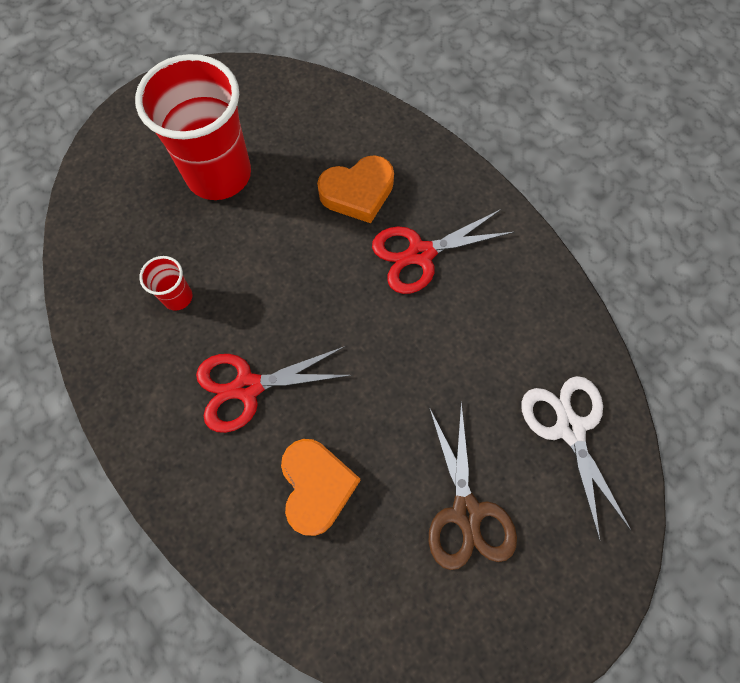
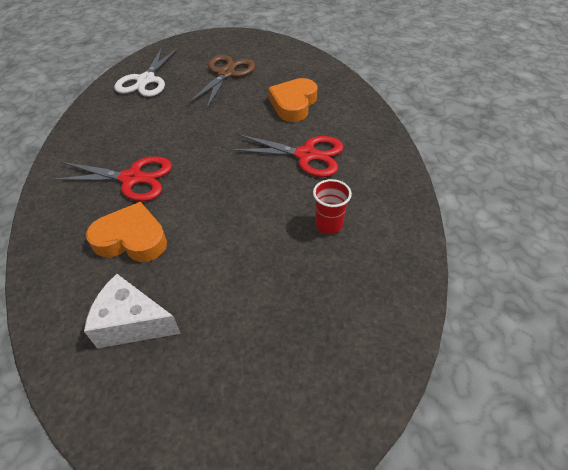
camera: 150 degrees left, 20 degrees down
red cup [135,54,251,200] -> none
none -> white cheese [84,274,181,348]

